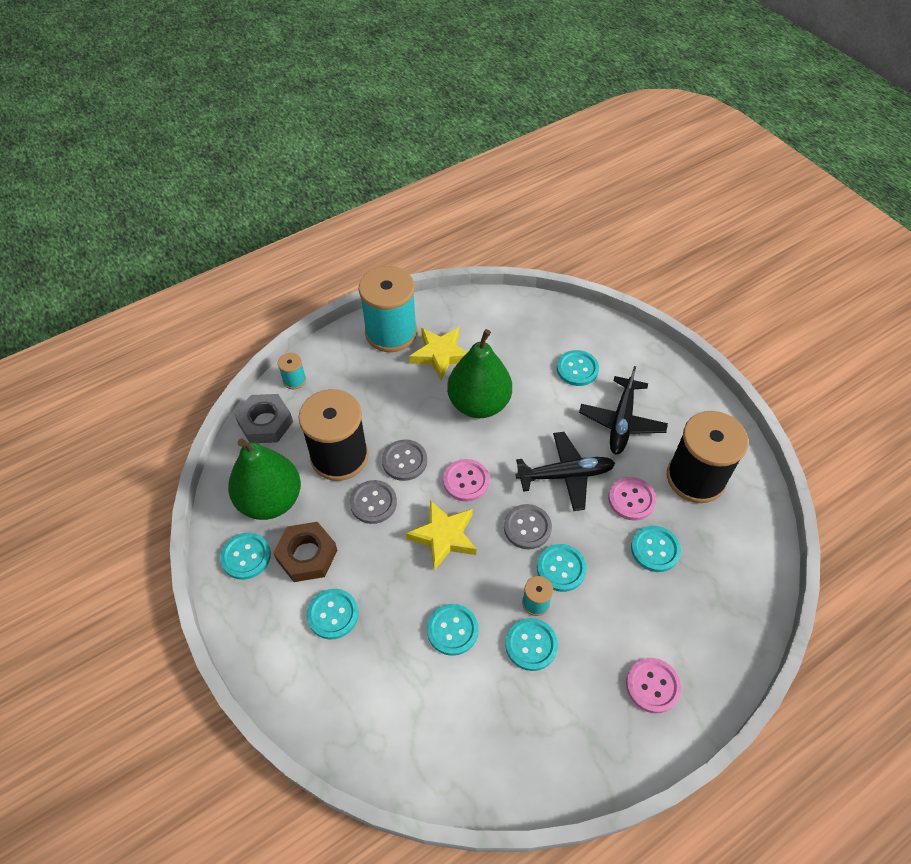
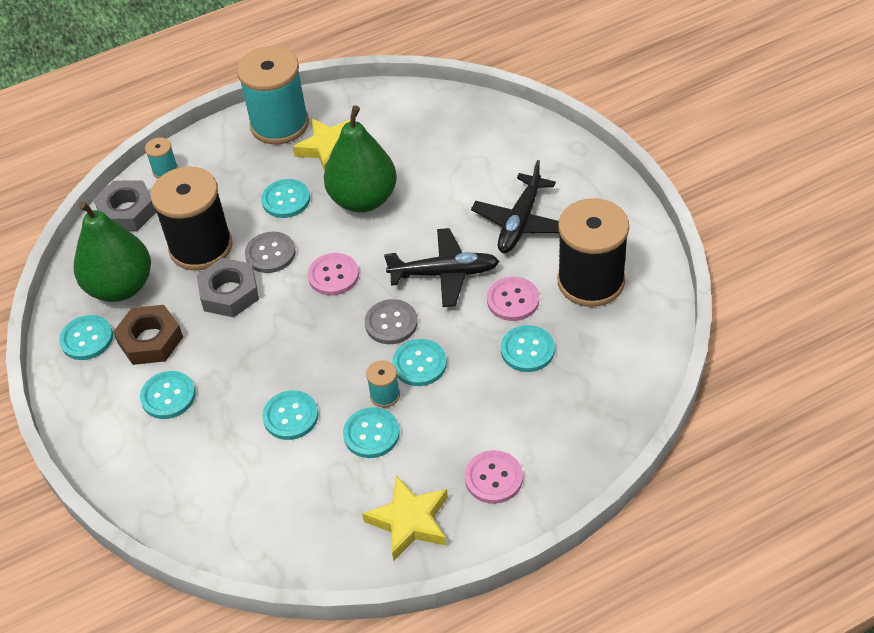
camera: 10 degrees right, 5 degrees down
grey button [350,480,397,524] -> grey nut [197,258,259,317]
yellow star [406,500,476,571] -> yellow star moved to [362,475,448,561]
turquoise button [557,350,599,386] -> turquoise button moved to [261,179,310,218]

